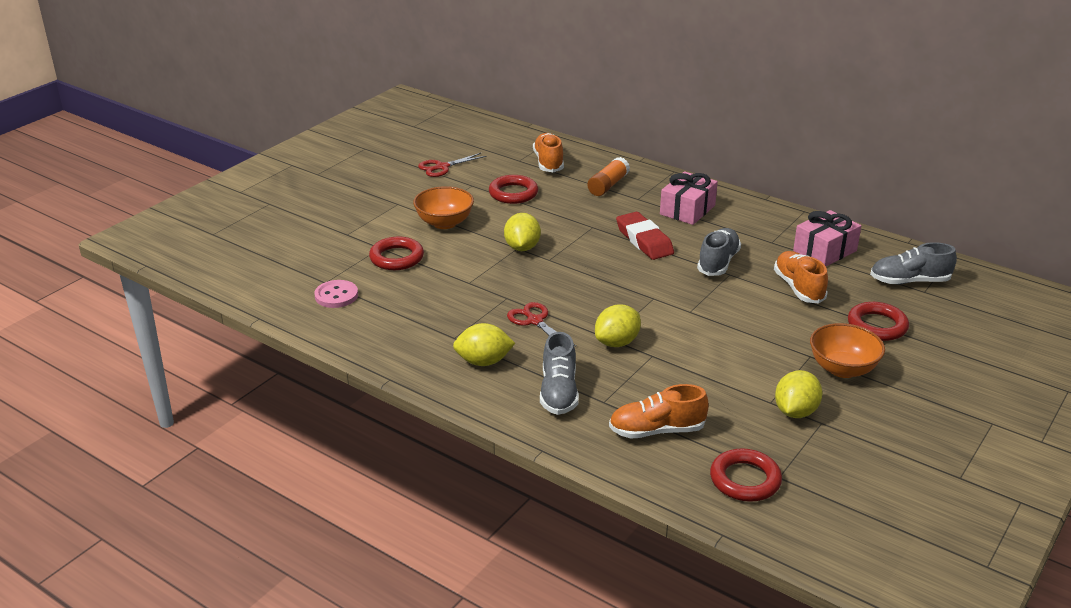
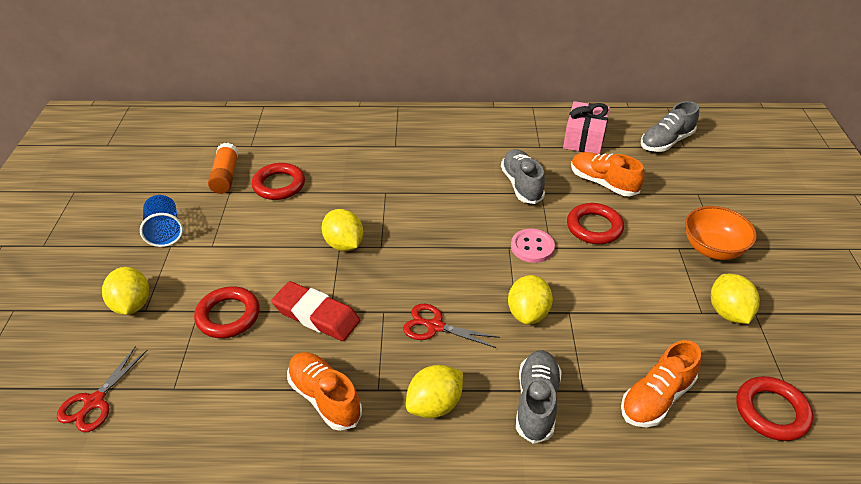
camera: 35 degrees left, 10 degrees up
pink button [314,280,358,308] -> pink button moved to [511,229,555,263]
orange bowl [413,186,474,229] -> none
red scissors [418,153,486,177] -> red scissors moved to [57,346,148,432]
orange shoe [533,133,564,172] -> orange shoe moved to [287,352,362,431]
grey shoe [540,332,579,415] -> grey shoe turned 135 degrees counterclockwise [516,350,562,444]
orange glue stick [587,157,630,196] -> orange glue stick moved to [208,143,238,194]
red eraser [616,212,674,260] -> red eraser moved to [271,281,360,341]
pink gift [660,171,718,225] -> none
red ring [848,302,909,341] -> red ring moved to [567,203,624,244]
none -> yellow lemon [102,267,149,315]
none -> blue cup [140,195,183,247]

